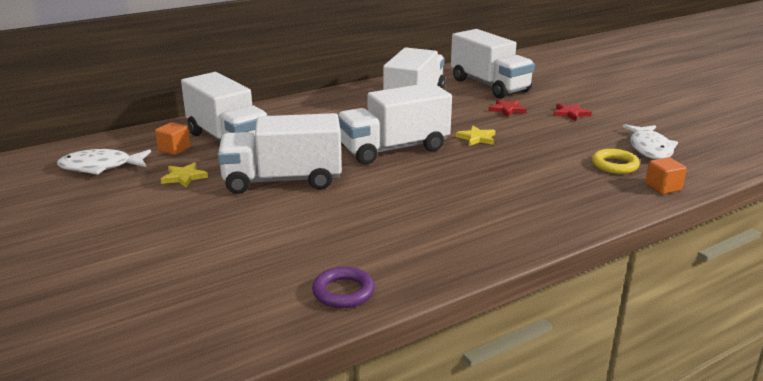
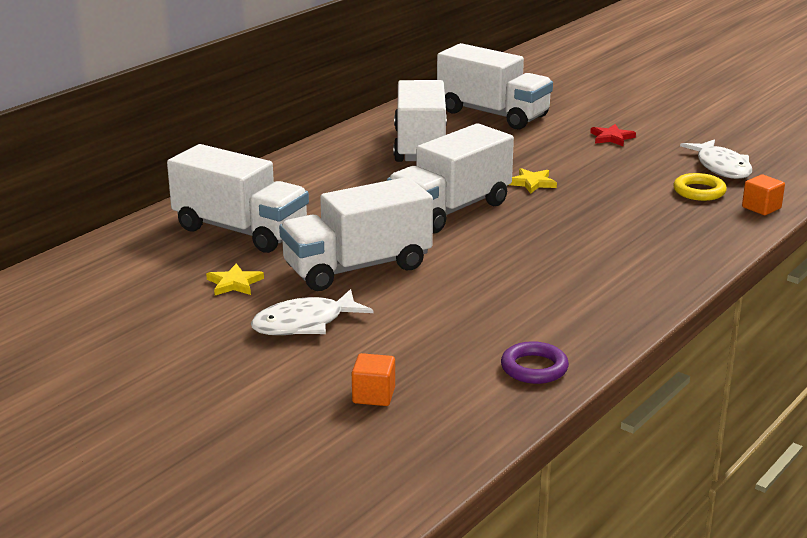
camera: 20 degrees left, 0 degrees up
white fish [57,149,151,175] -> white fish moved to [251,289,373,335]
orange cube [155,122,191,155] -> orange cube moved to [352,353,395,406]
red star [488,99,526,117] -> none

